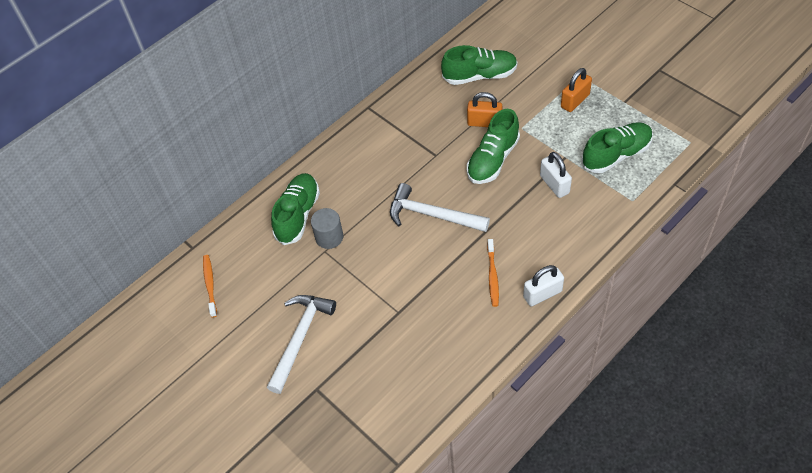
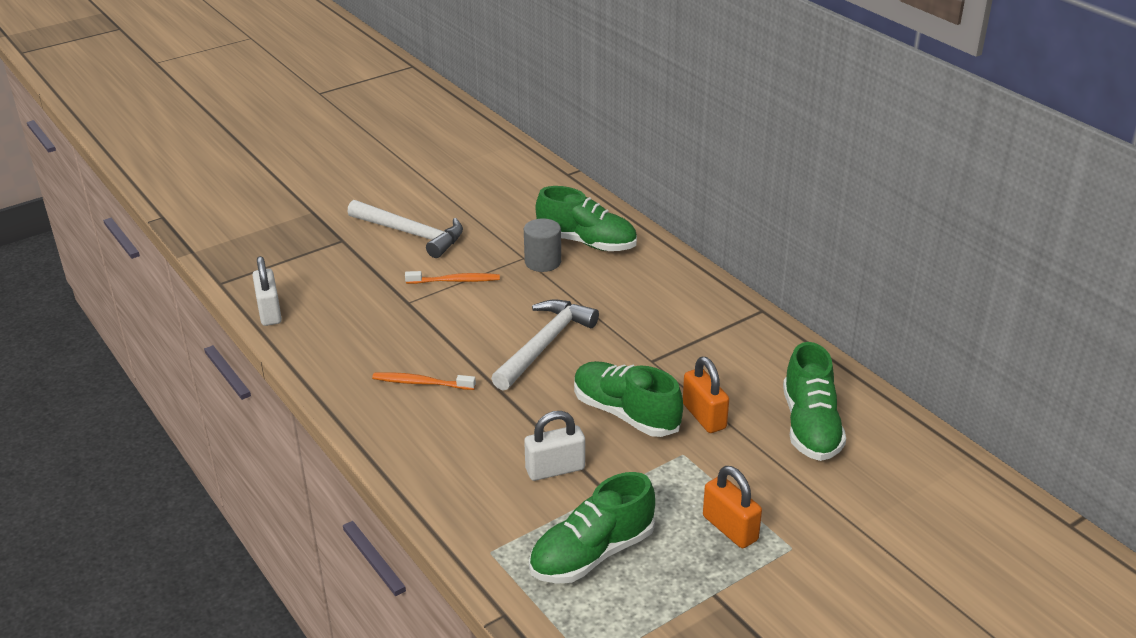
camera: 95 degrees right, 20 degrees down
orange toothbrush [203,255,217,318] -> orange toothbrush moved to [405,271,500,284]
orange padlock [467,92,502,127] -> orange padlock turned 45 degrees counterclockwise [683,357,729,433]
white padlock [523,265,564,306] -> white padlock moved to [252,256,282,326]
green shoe [582,122,653,173] -> green shoe turned 75 degrees clockwise [529,472,655,584]

